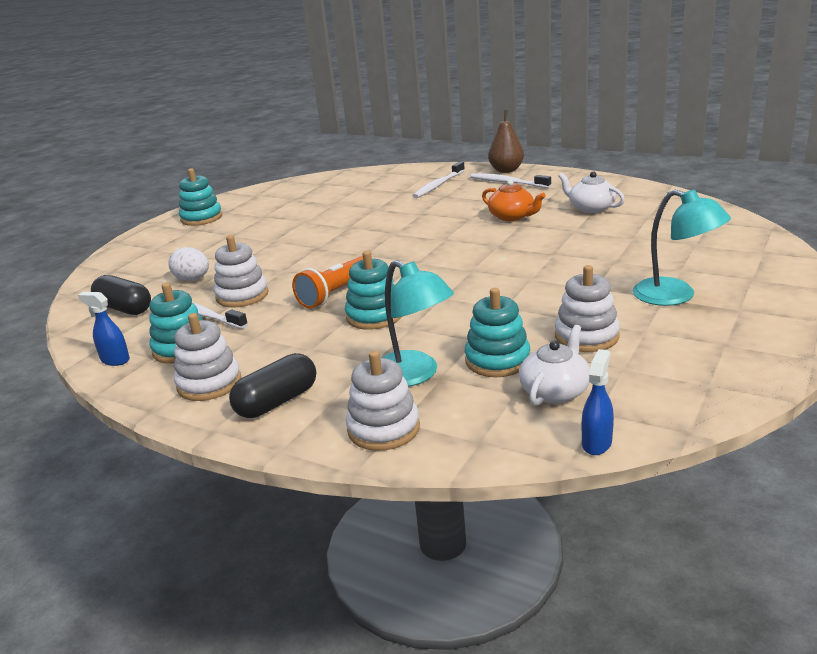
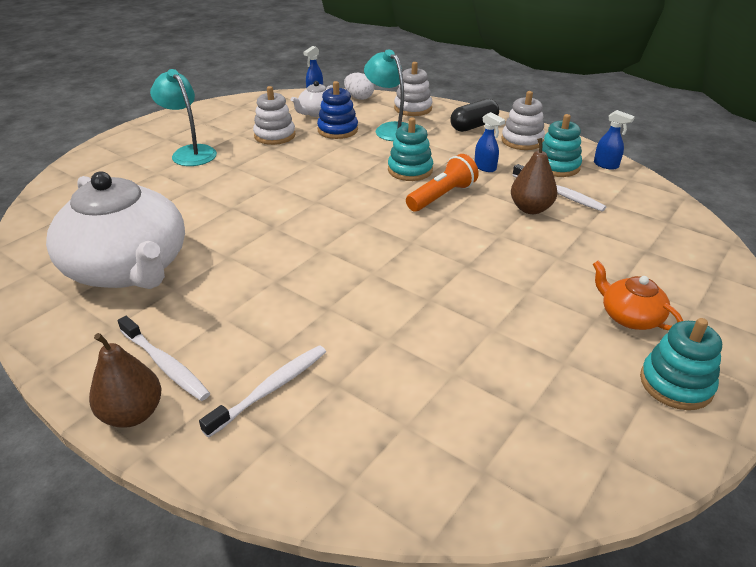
camera: 175 degrees left, 10 degrees up
black capsule [91,275,151,315] -> none
white egg [168,247,209,281] -> white egg moved to [344,73,374,100]
white stacking toy [214,235,269,307] -> brown pear [511,138,557,214]
turquoise stacking toy [465,288,530,377] -> blue stacking toy [317,81,358,139]
orange teapot [482,179,546,221] -> orange teapot moved to [593,261,683,330]
white teapot [558,171,625,213] -> white teapot [46,172,185,289], size x2.23
none -> blue spray bottle [474,112,505,172]

